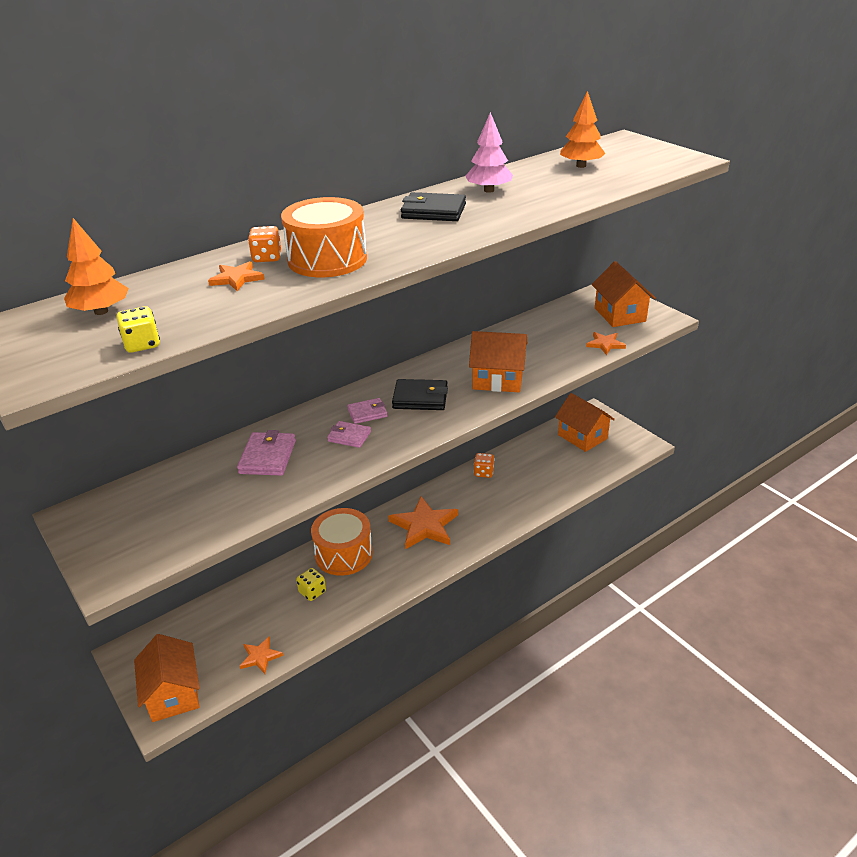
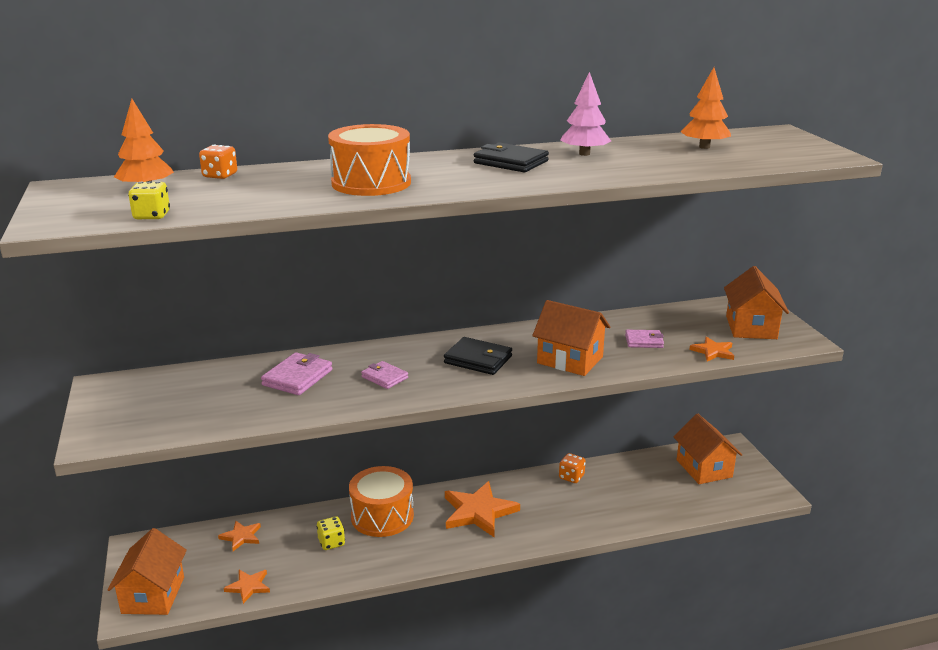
camera: 20 degrees right, 10 degrees down
orange star [208,261,265,291] -> orange star moved to [218,521,261,551]
orange dice [248,226,281,262] -> orange dice moved to [199,145,237,179]
pink wallet [347,398,387,424] -> pink wallet moved to [625,330,664,348]

